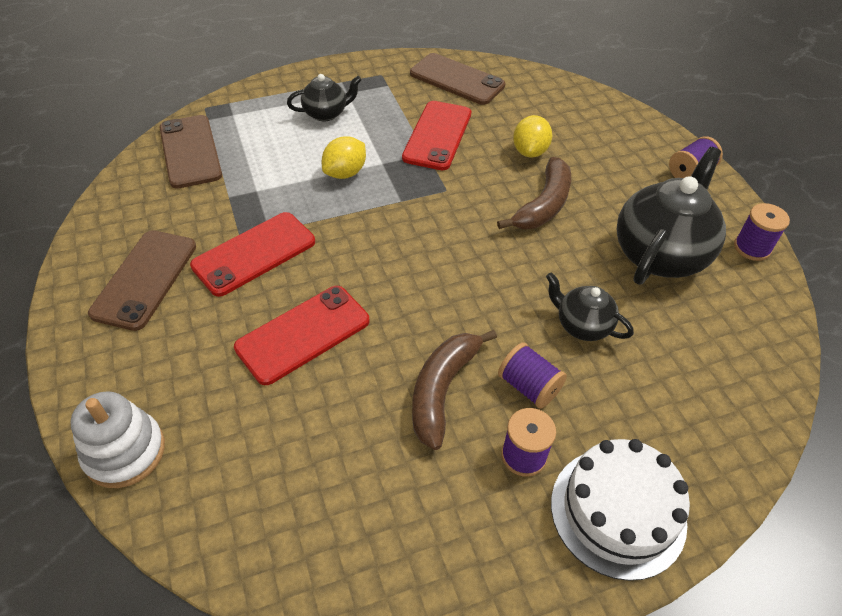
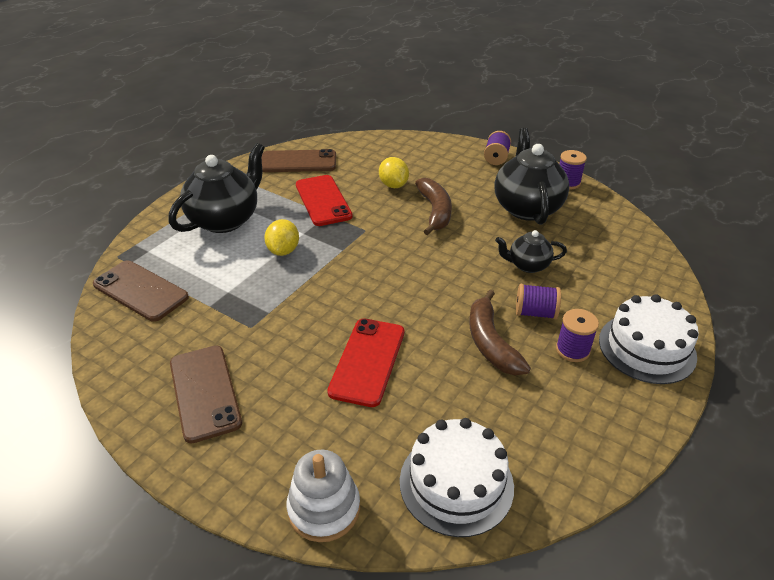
camera: 35 degrees left, 10 degrees down
red phone [190,212,315,297] -> none
black teapot [287,74,362,121] -> black teapot [169,143,265,233], size x1.89
none -> white cake [400,418,514,537]

